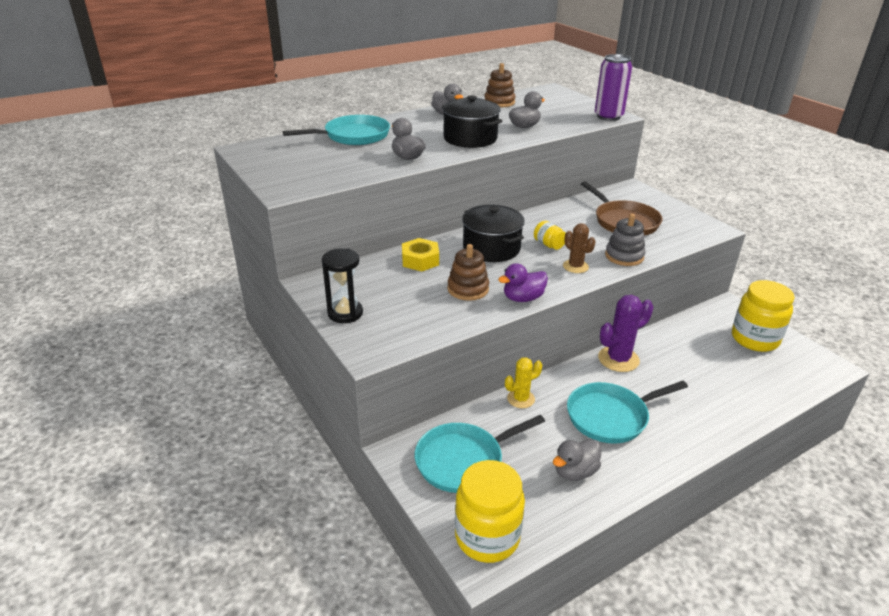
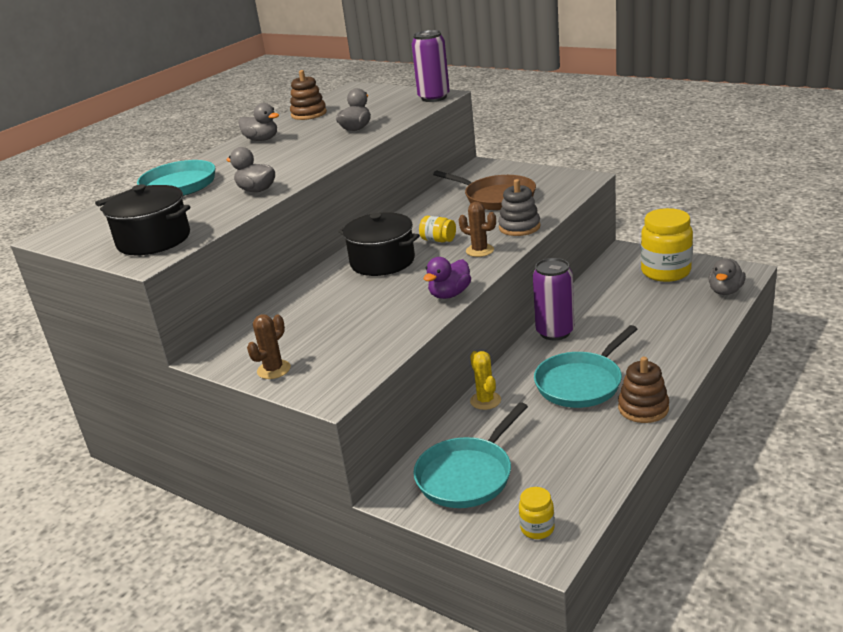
camera: 20 degrees left, 5 degrees down
black hourglass [322,248,363,323] -> brown cactus [247,314,291,379]
yellow nut [402,238,439,272] -> none
black pot [442,95,502,148] -> black pot moved to [100,184,191,255]
brown stacking toy [447,244,489,301] -> brown stacking toy moved to [618,357,669,423]
yellow jar [455,460,525,563] -> yellow jar [519,487,555,539], size x0.48
yellow cactus [505,357,542,408] -> yellow cactus turned 60 degrees counterclockwise [470,351,501,410]
grey duck [553,439,601,481] -> grey duck moved to [708,258,746,295]
purple cactus [598,295,653,372] -> purple can [533,258,574,340]

